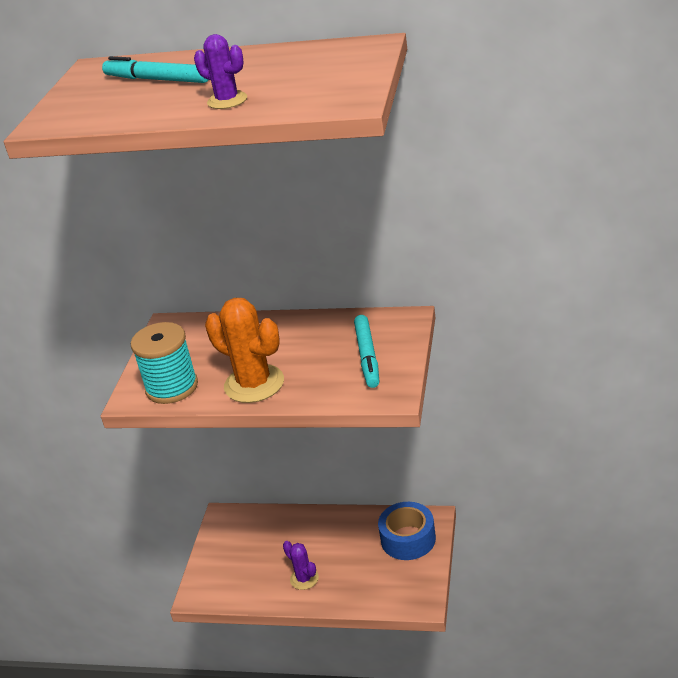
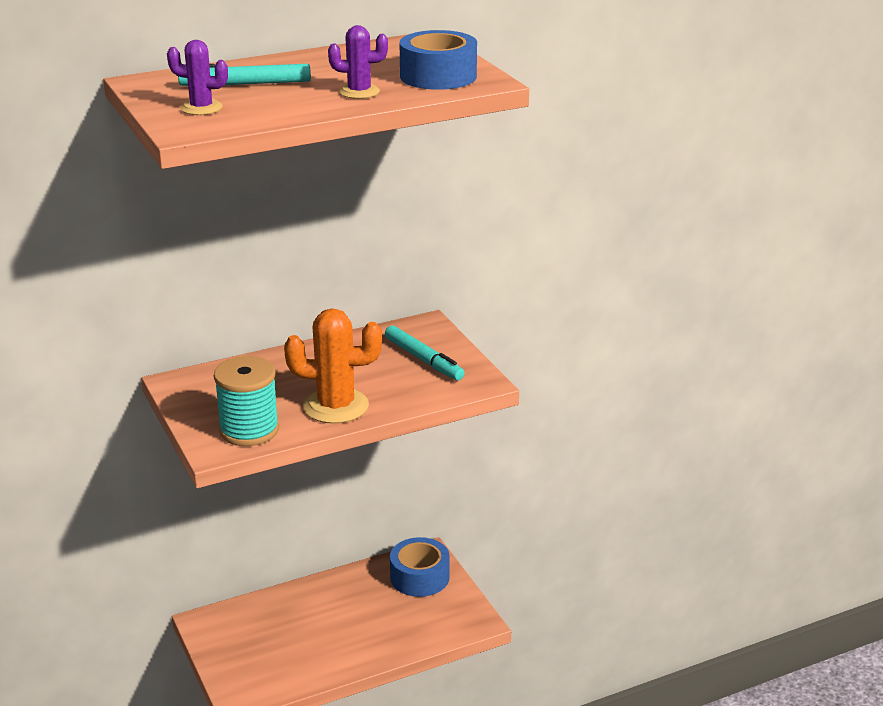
camera: 40 degrees left, 5 degrees down
purple cactus [283,541,319,590] -> purple cactus moved to [167,40,228,115]
none -> blue tape [400,30,477,90]

